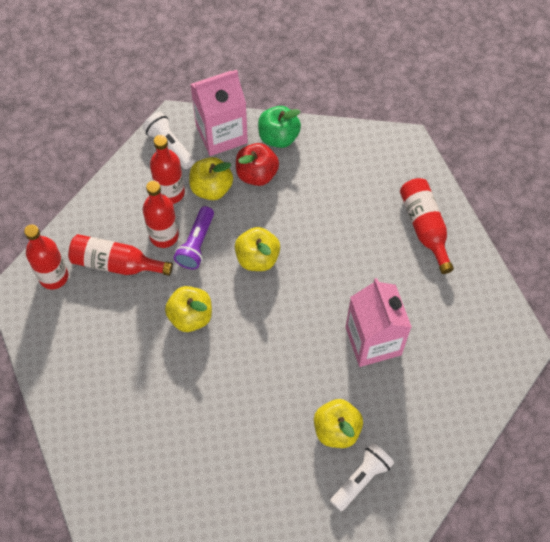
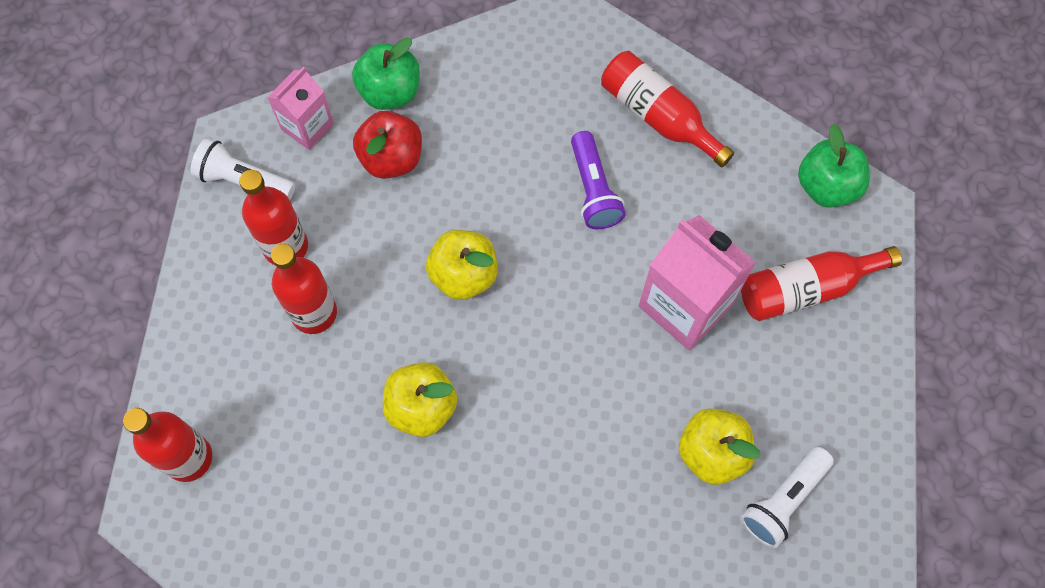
camera: 30 degrees left, 5 degrees up
red bottle [68,234,173,276] -> red bottle moved to [741,246,902,321]
purple flashlight [174,206,214,269] -> purple flashlight moved to [571,131,626,229]
yellow apple [189,157,233,200] -> none
pink carton [190,70,248,156] -> pink carton [267,67,334,150], size x0.59
white flashlight [330,443,394,511] -> white flashlight turned 150 degrees counterclockwise [741,447,834,548]
none -> green apple [798,124,870,208]

